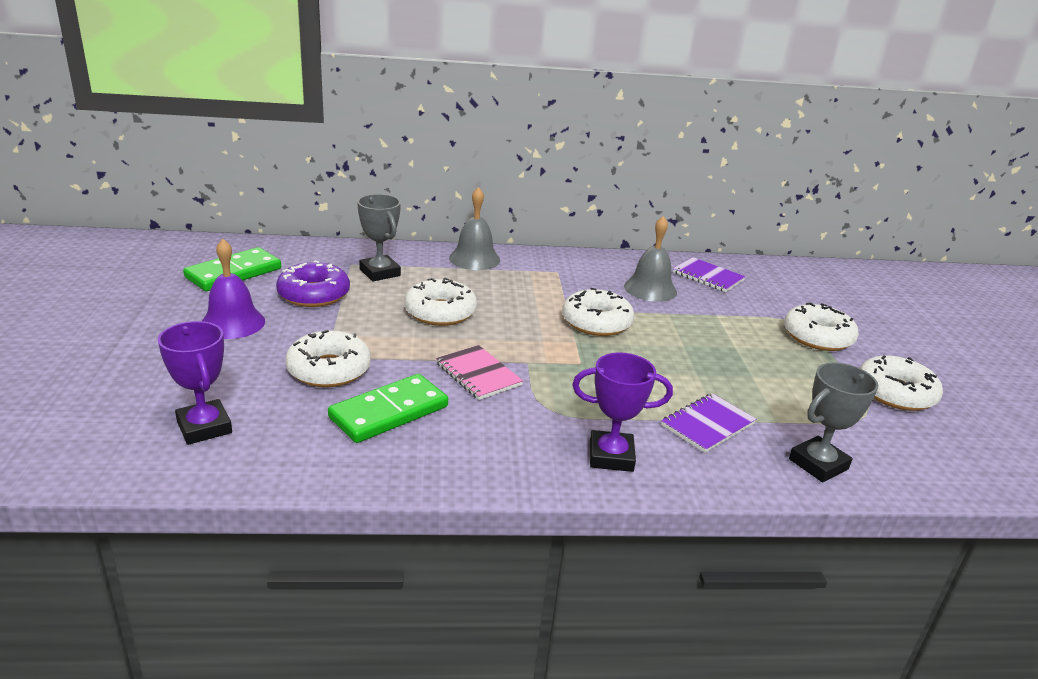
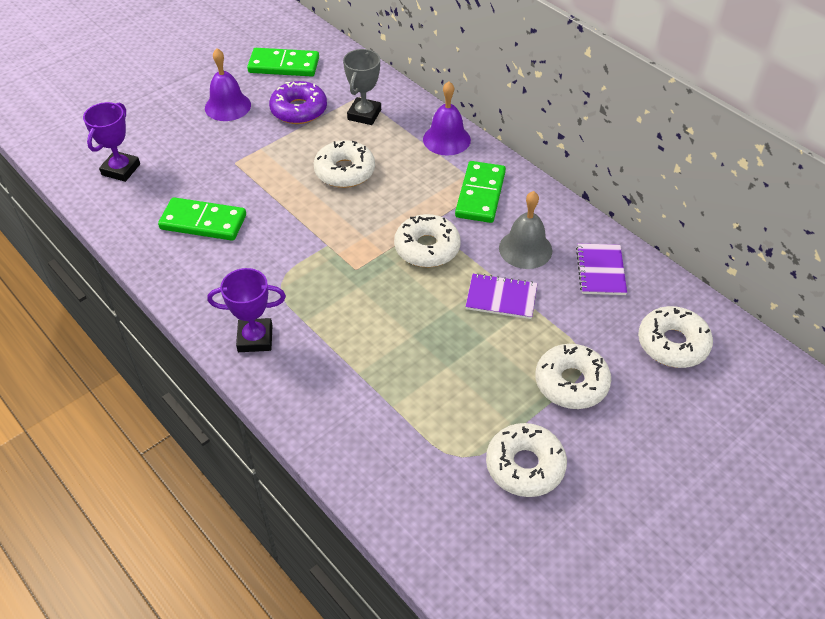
camera: 55 degrees right, 20 degrees up
white donut [285,330,371,387] -> white donut moved to [638,306,713,368]
pink notebook [436,345,523,400] -> none
grey bell [449,187,500,270] -> purple bell [423,81,471,156]
purple trophy [572,352,673,472] -> purple trophy turned 60 degrees counterclockwise [208,268,286,352]
purple notebook [661,393,756,453] -> purple notebook moved to [465,273,537,319]
grey trophy [789,362,878,482] -> none
none -> green domino [455,161,506,223]

